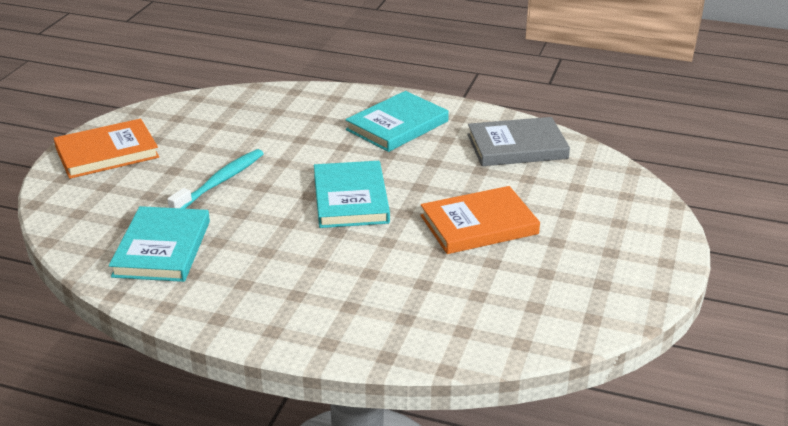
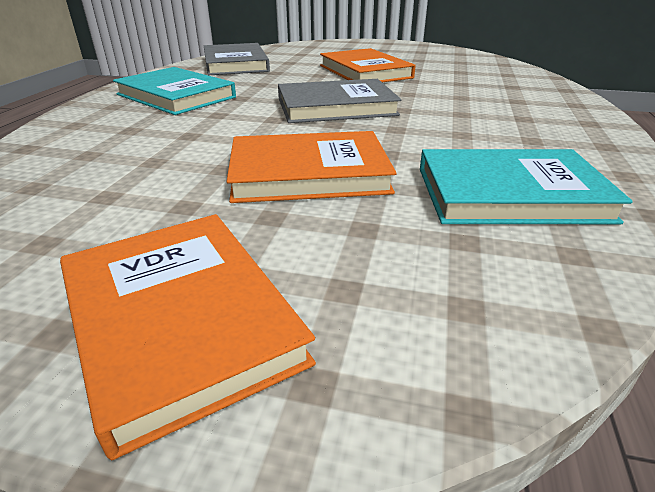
camera: 95 degrees left, 0 degrees up
turquoise toothbrush [167,149,264,209] -> orange book [227,131,397,203]
turquoise book [314,161,390,228] -> grey book [278,79,401,123]

